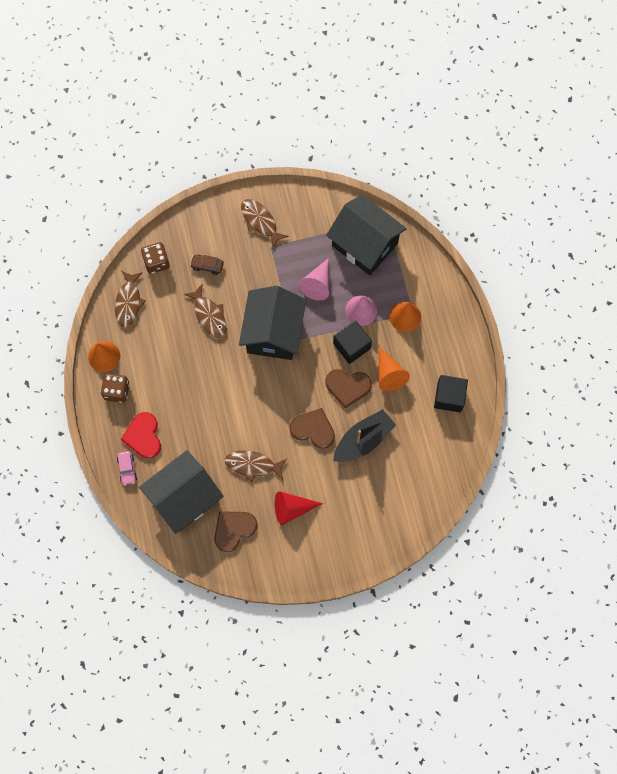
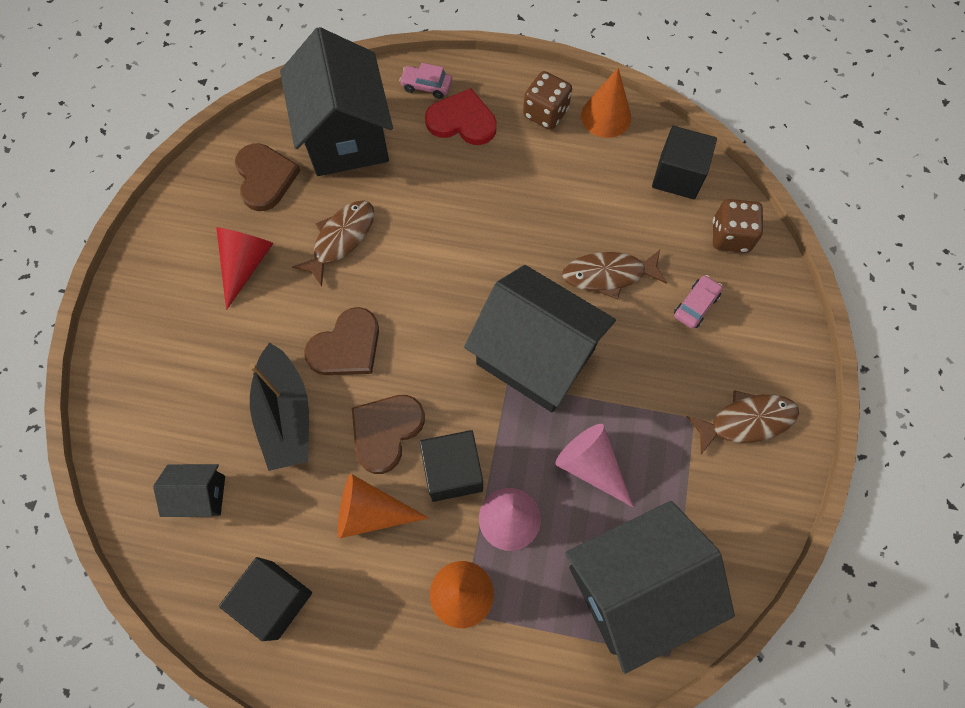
camera: 115 degrees right, 5 degrees down
brown fish [115,271,146,327] -> black cube [652,126,717,199]
brown car [190,255,224,275] -> pink car [674,275,723,329]
none -> black house [153,464,225,517]

